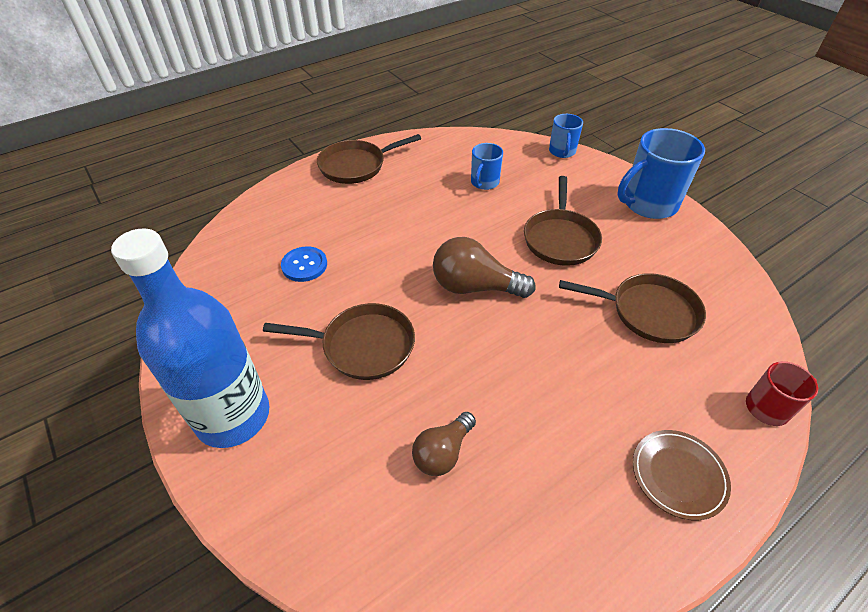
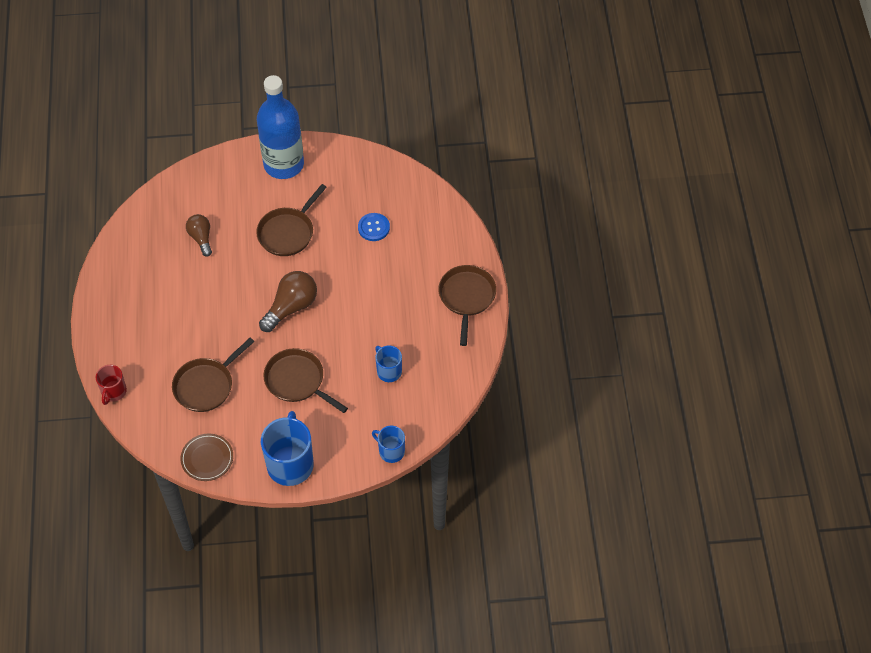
camera: 120 degrees right, 10 degrees up
brown plate [633,430,731,520] -> brown plate moved to [181,434,233,481]

